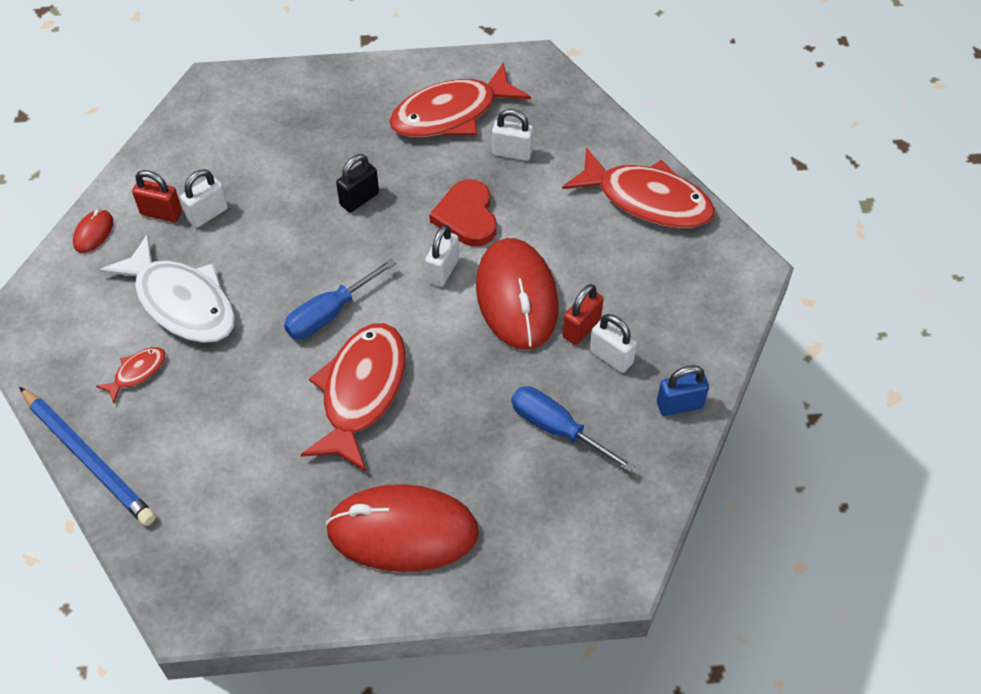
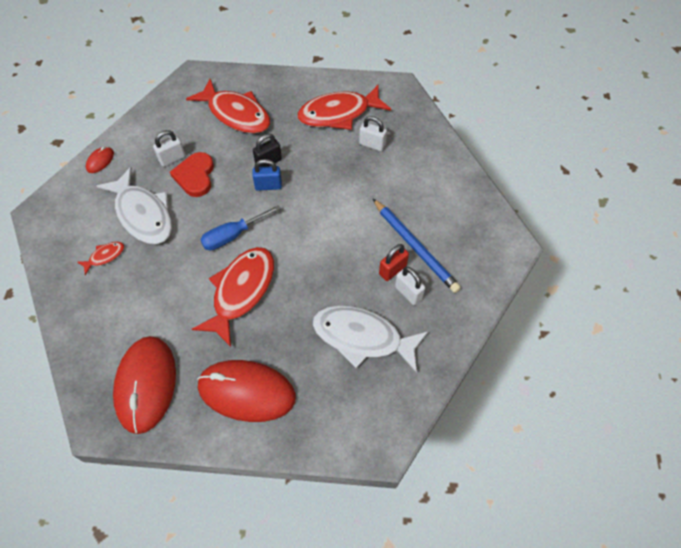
camera: 10 degrees right, 5 degrees up
blue pencil [19,387,156,526] -> blue pencil moved to [372,198,461,293]
red padlock [132,170,182,222] -> none
white padlock [425,225,459,287] -> none
red heart [429,180,497,246] -> red heart moved to [170,152,214,197]
red mouse [476,238,559,350] -> red mouse moved to [113,336,176,434]
blue screwdriver [511,386,635,473] -> white fish [313,306,428,373]
red fish [562,148,715,228] -> red fish moved to [186,79,270,134]
blue padlock [657,365,709,416] -> blue padlock moved to [252,159,282,191]

